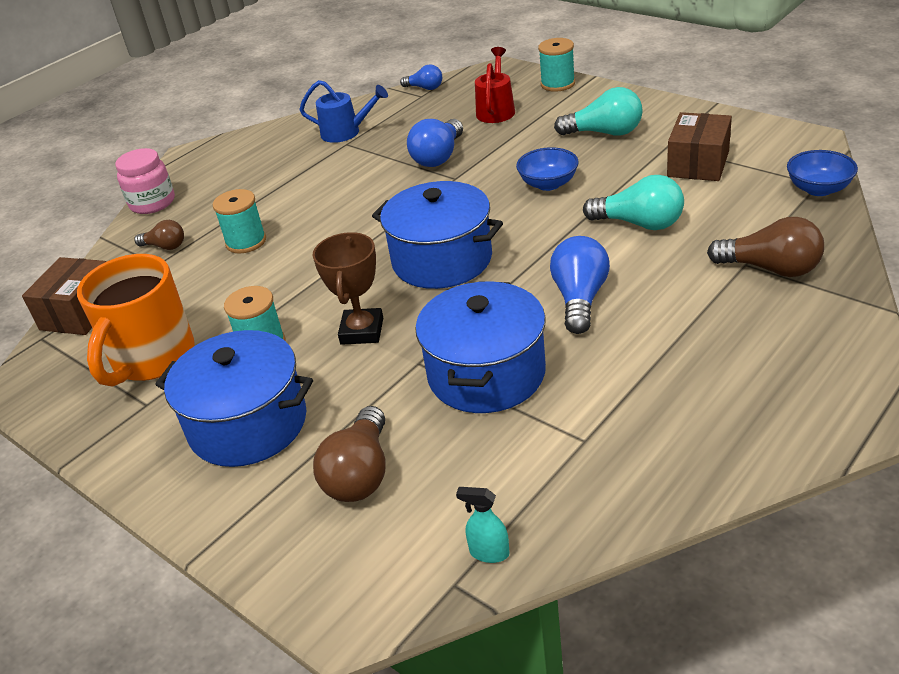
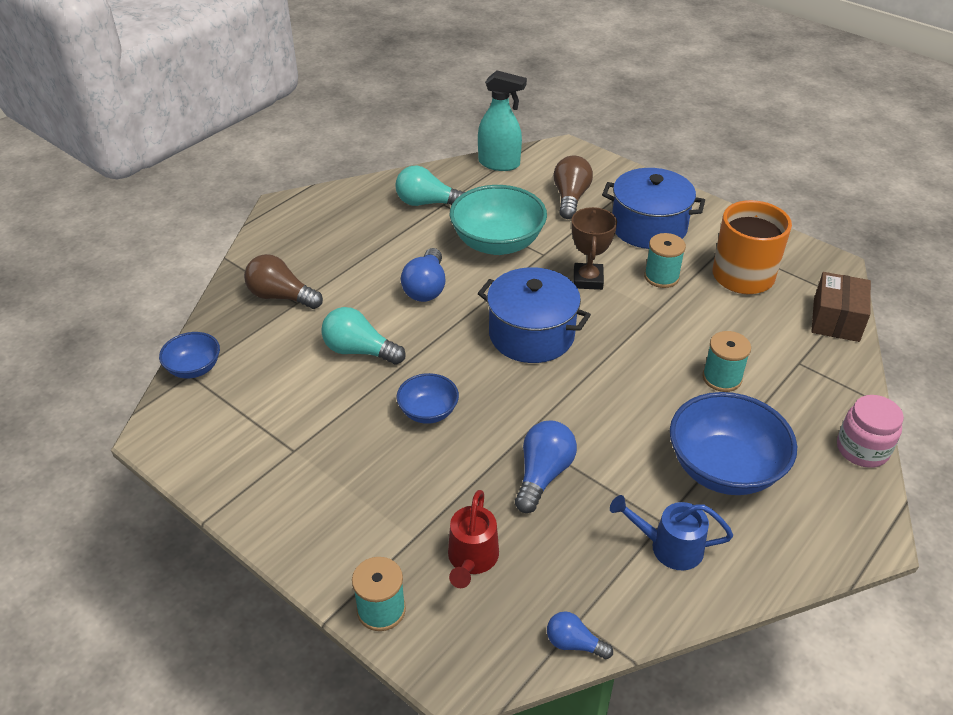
camera: 175 degrees right, 5 degrees up
brown light bulb [134,220,184,250] -> none
blue pot [415,281,546,413] -> turquoise bowl [450,185,547,255]
turquoise spray bottle [456,487,509,563] -> turquoise spray bottle [478,70,527,171], size x2.14
turquoise light bulb [554,87,643,136] -> turquoise light bulb moved to [395,166,465,206]
brown box [667,112,732,181] -> none
none -> blue bowl [670,392,797,495]

